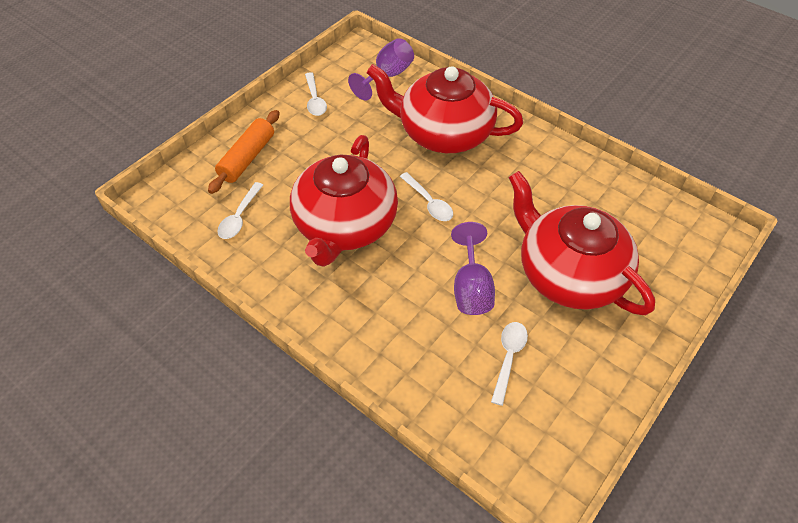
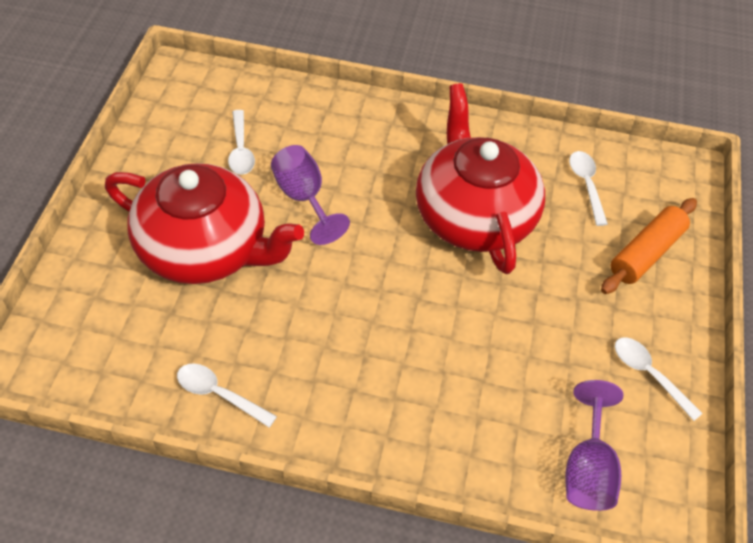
camera: 150 degrees right, 0 degrees up
orange rolling pin [208,110,279,194] -> orange rolling pin turned 45 degrees clockwise [601,198,697,294]
red teapot [366,64,523,153] -> none
white spoon [400,172,453,221] -> white spoon moved to [177,364,277,428]

